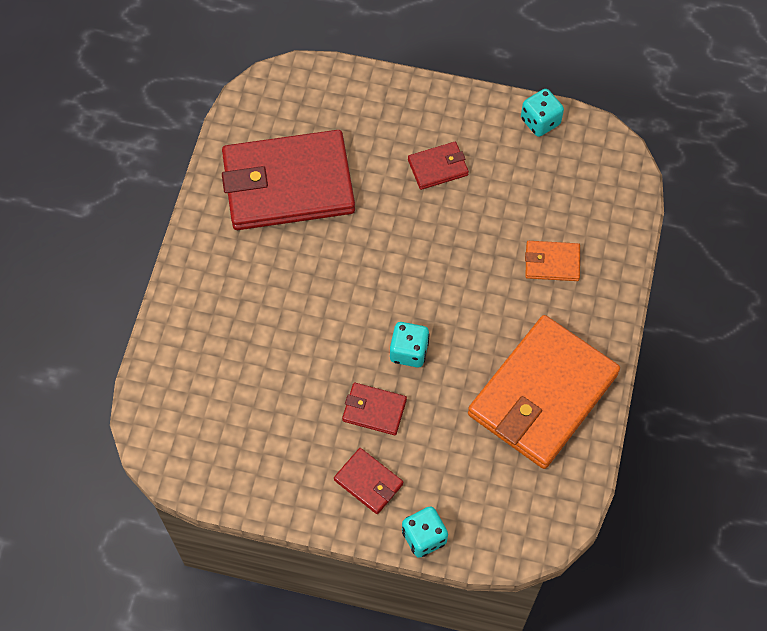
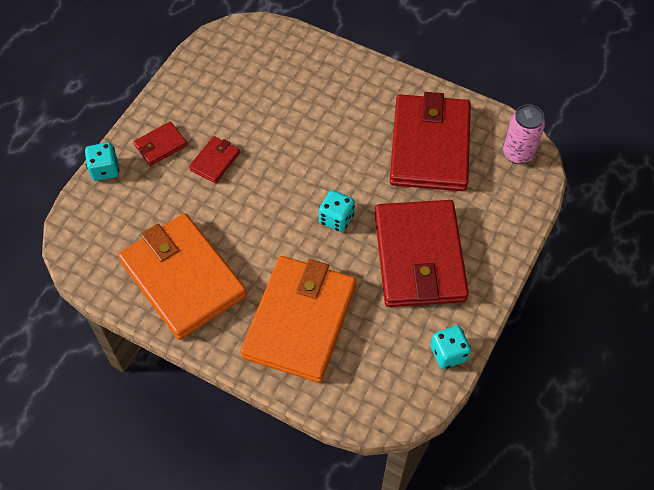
camera: 105 degrees right, 5 degrees down
turquoise dice [390,322,430,367] -> turquoise dice moved to [319,190,355,232]
red wallet [408,142,469,190] -> red wallet [375,200,469,307], size x2.34
orange wallet [525,241,580,281] -> orange wallet [240,256,356,383], size x2.34
none -> pink can [503,104,545,164]

